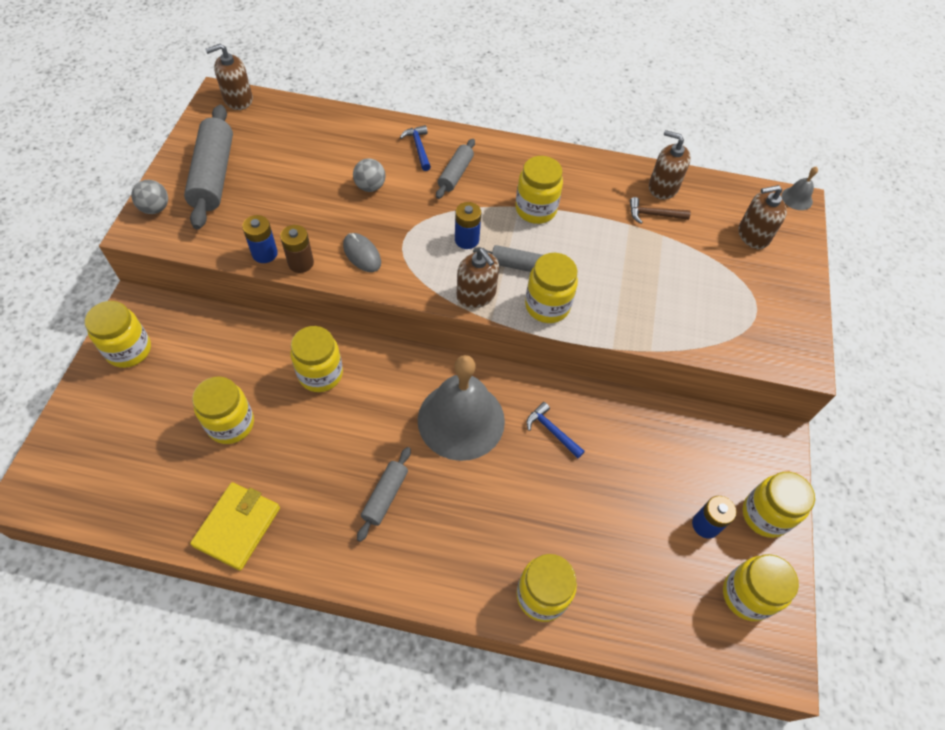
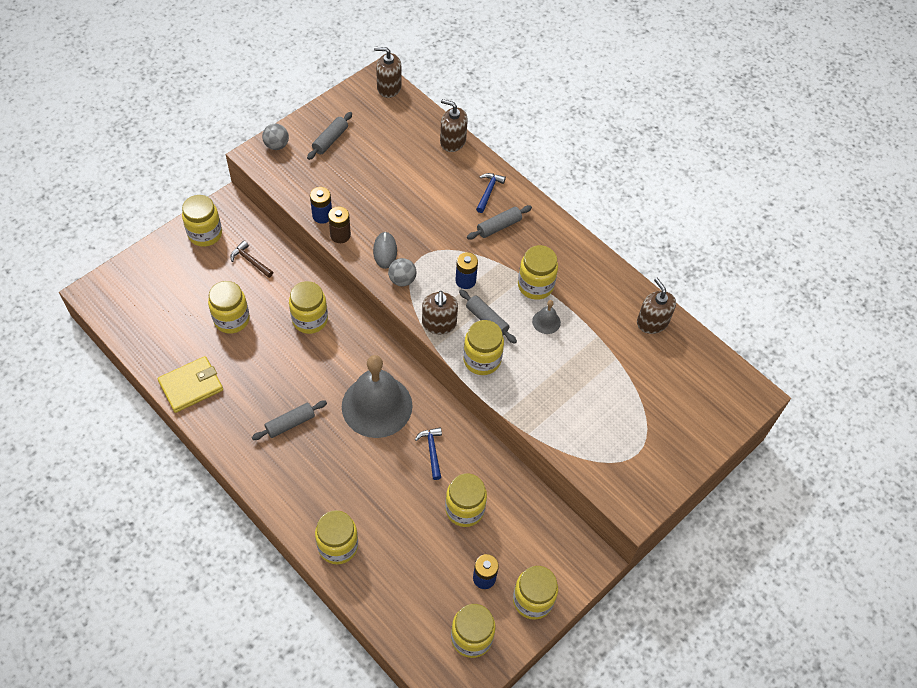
camera: 35 degrees right, 0 degrees up
grey rolling pin [184,105,233,230] -> grey rolling pin [307,112,352,160], size x0.55
grey ball [353,159,386,192] -> grey ball moved to [388,258,416,286]
brown hammer [630,197,691,224] -> brown hammer moved to [230,241,273,278]
brown soap dispenser [738,185,787,249] -> brown soap dispenser moved to [440,99,468,152]
grey bell [782,167,818,210] -> grey bell moved to [532,300,561,334]
none -> yellow jar [445,473,487,527]

